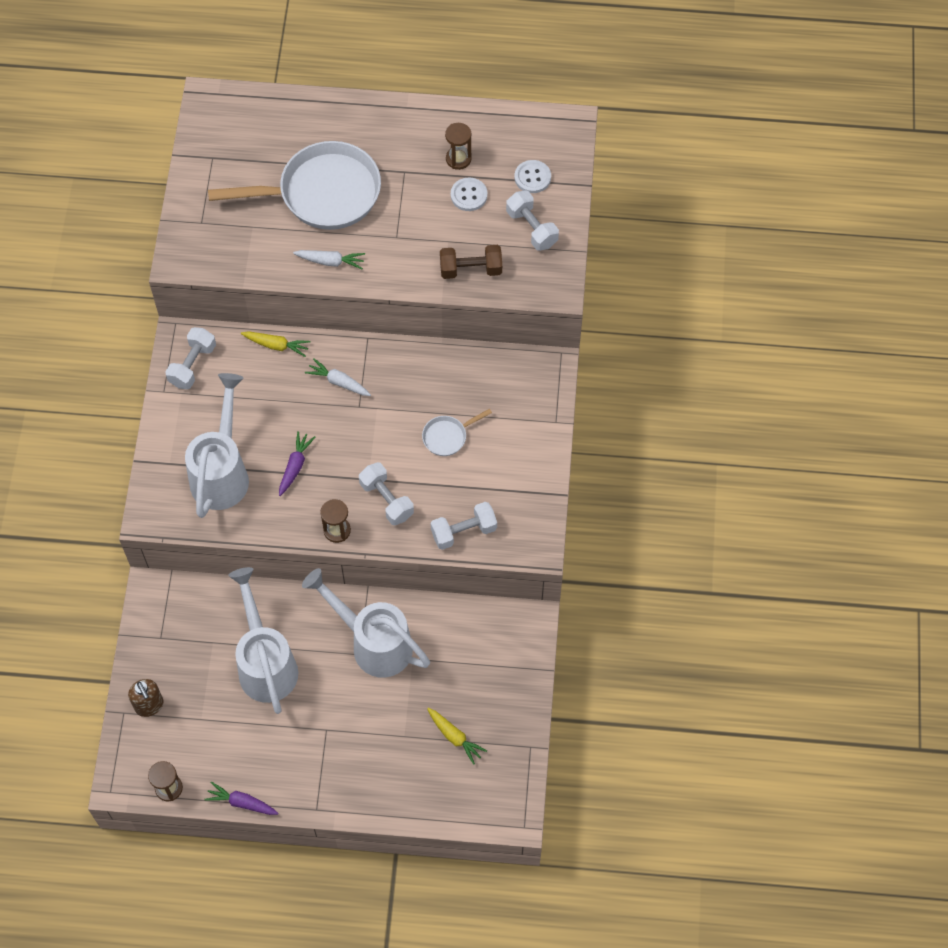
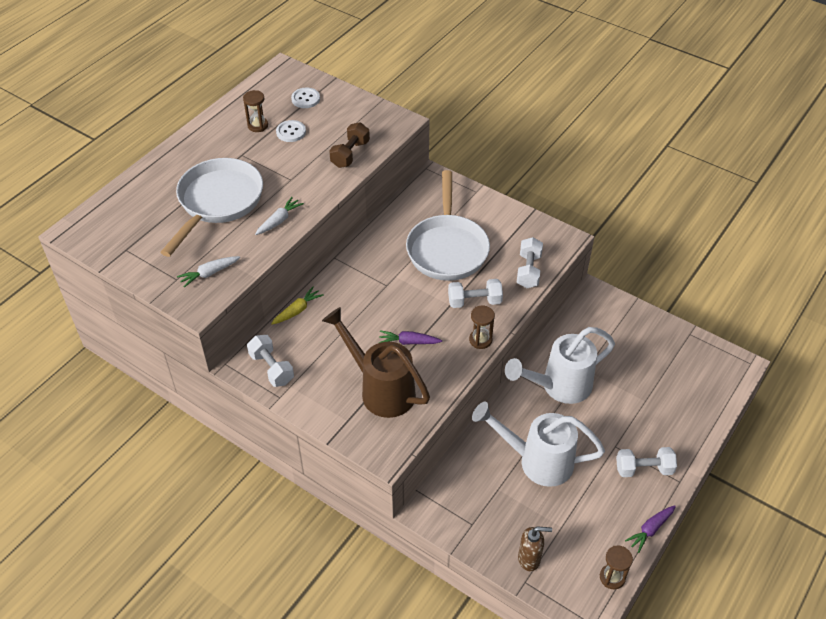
camera: 60 degrees left, 15 degrees down
white watering can [185,373,249,518] -> brown watering can [322,307,430,418]
purple carrot [279,431,315,496] -> purple carrot turned 45 degrees counterclockwise [379,330,442,345]
white carrot [305,358,371,396] -> white carrot moved to [177,256,240,288]
white pan [422,409,492,456] -> white pan [406,170,490,281], size x2.32
yellow carrot [427,708,487,765] -> none
white dumbbell [506,190,559,251] -> white dumbbell moved to [616,447,677,477]

